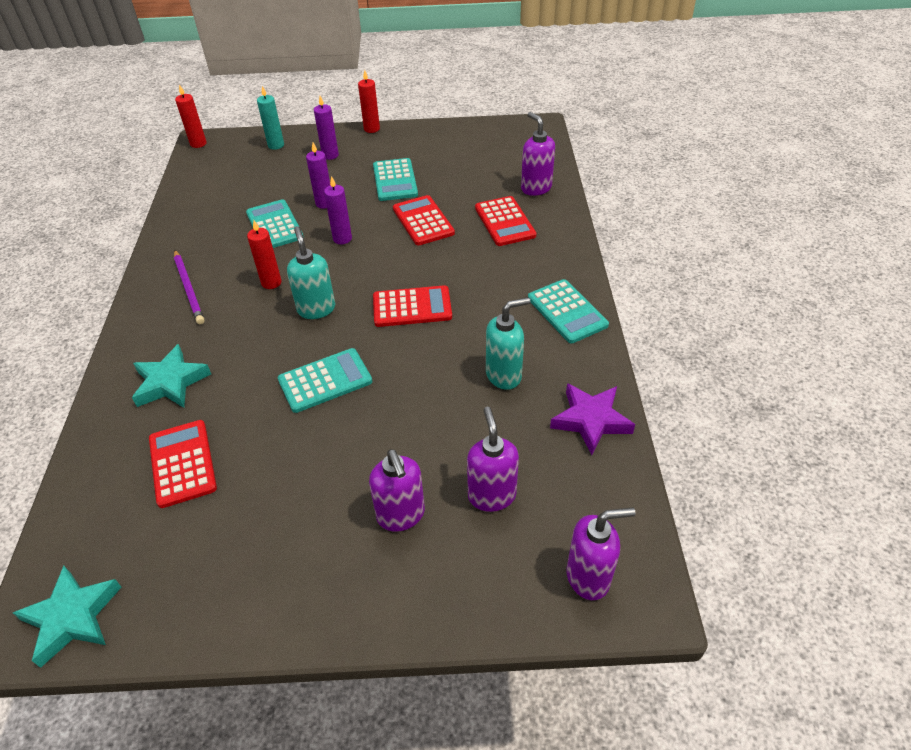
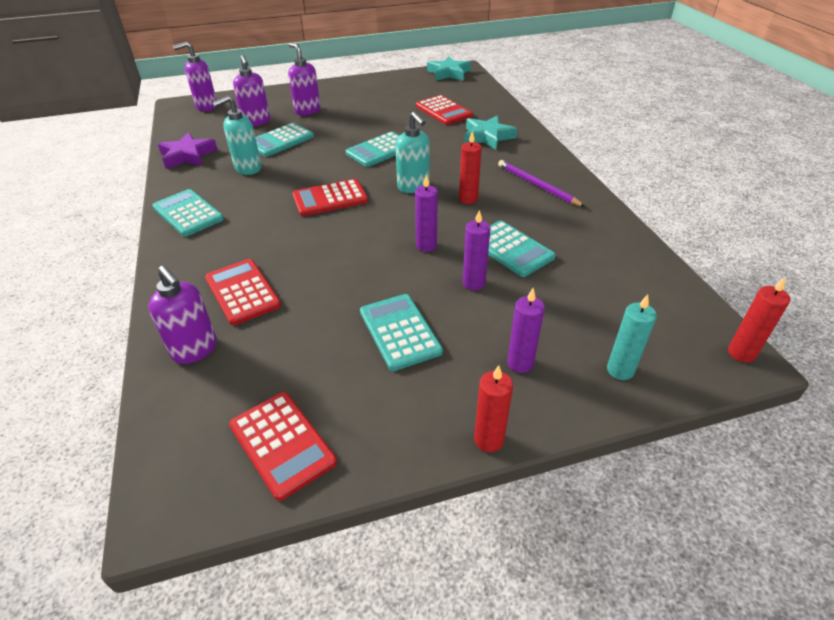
camera: 165 degrees right, 5 degrees down
red calculator [393,195,455,246] -> red calculator moved to [229,392,337,501]
none -> turquoise calculator [255,123,314,157]

